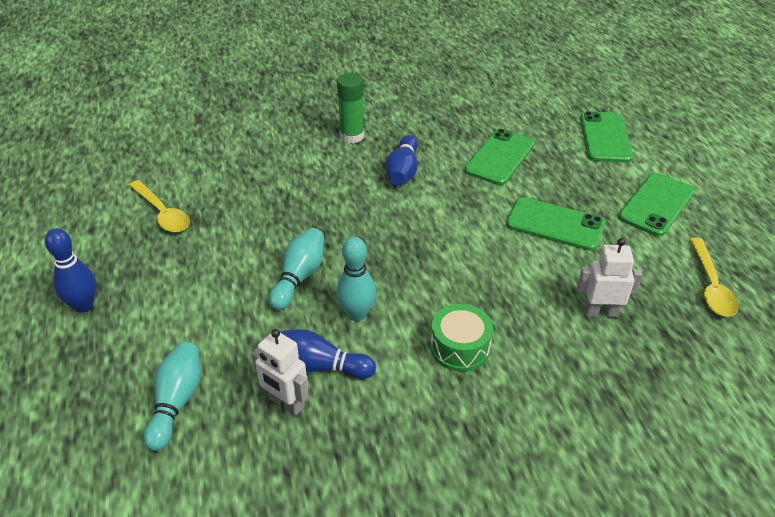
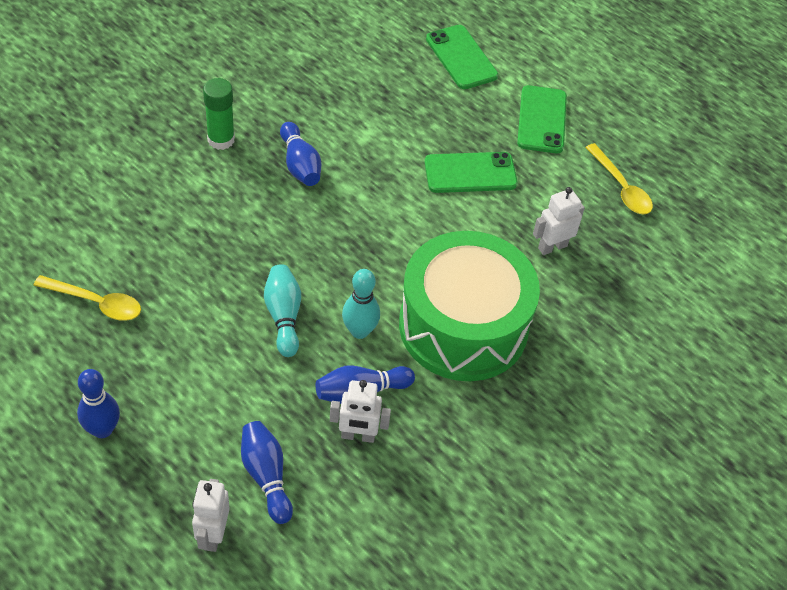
camera: 35 degrees left, 10 degrees up
turquoise bowling pin [144,342,201,451] -> blue bowling pin [241,421,293,524]
green drum [431,304,493,372] -> green drum [399,231,540,381], size x2.39
green phone [464,129,535,185] -> none
none -> white robot [192,479,230,552]

